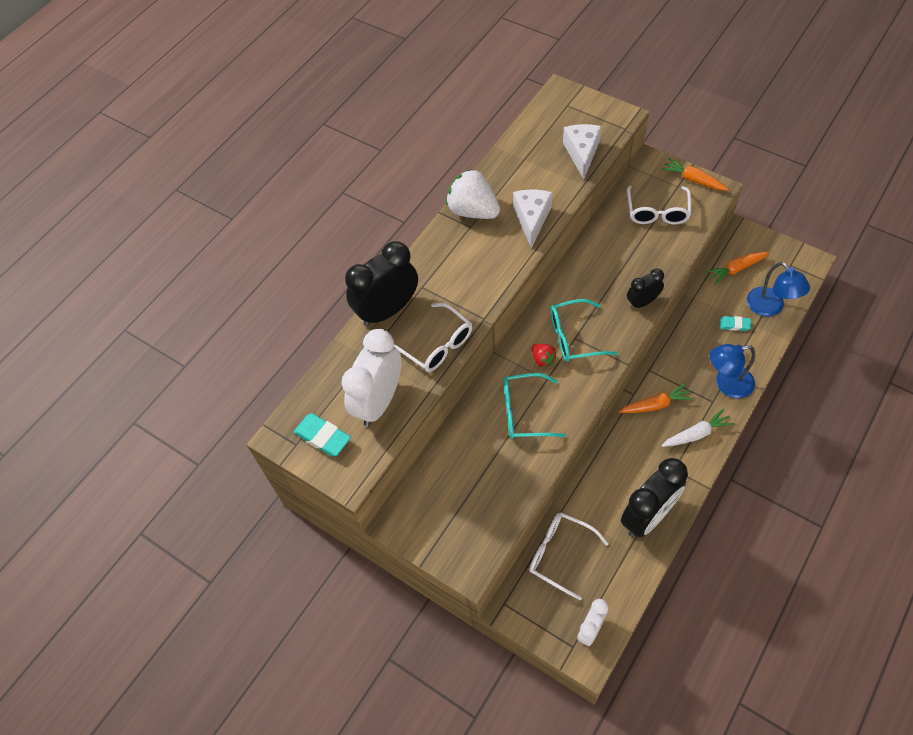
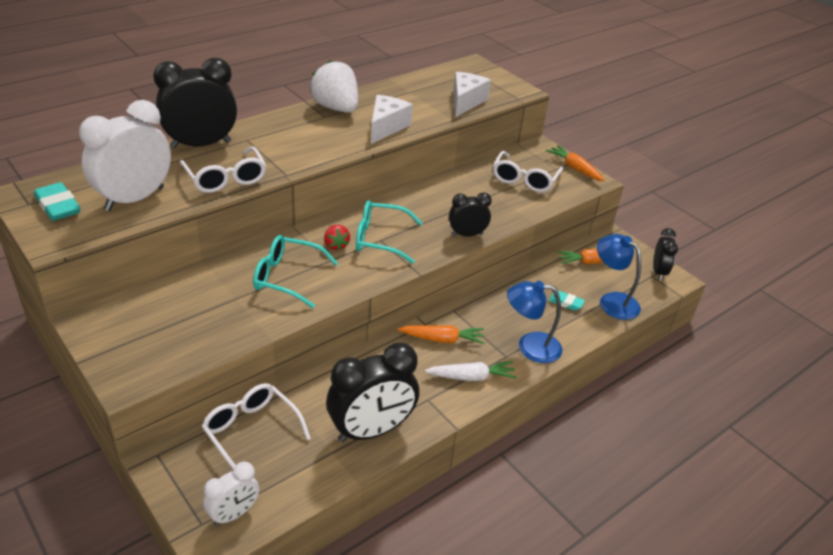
camera: 10 degrees right, 20 degrees down
blue lamp [747,262,810,317] -> blue lamp turned 150 degrees clockwise [597,234,641,320]
none -> black clock [653,228,678,281]

